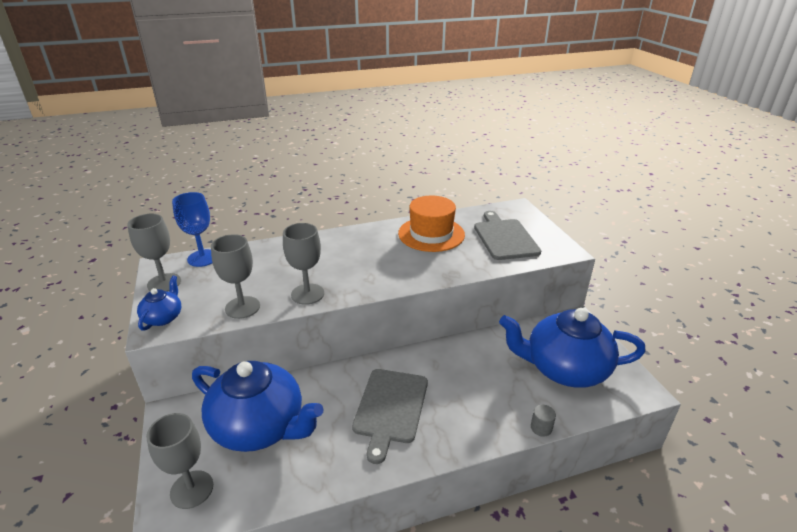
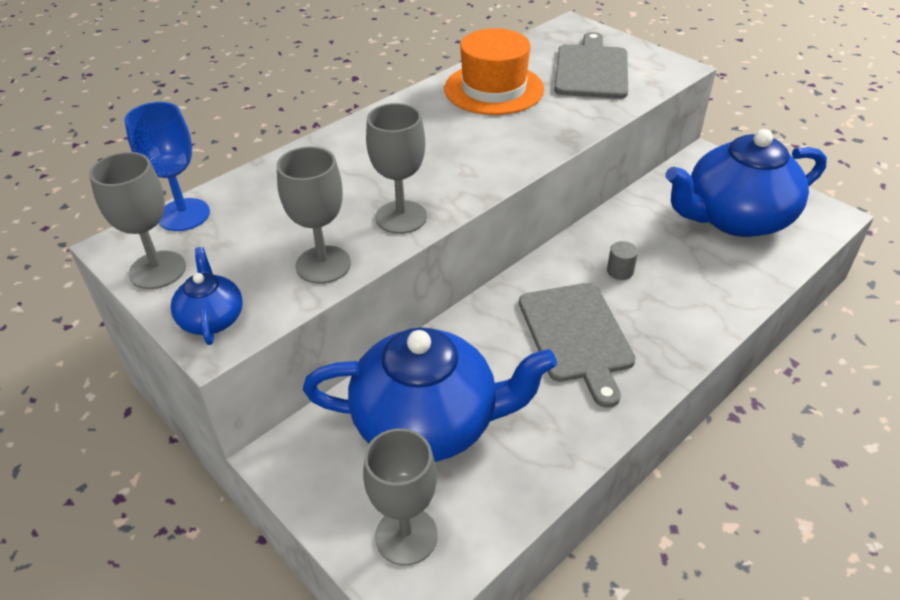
camera: 25 degrees left, 10 degrees up
grey cutting board [474,211,541,260] -> grey cutting board turned 45 degrees clockwise [554,32,628,99]
grey cylinder [531,405,556,437] -> grey cylinder moved to [607,241,638,280]

